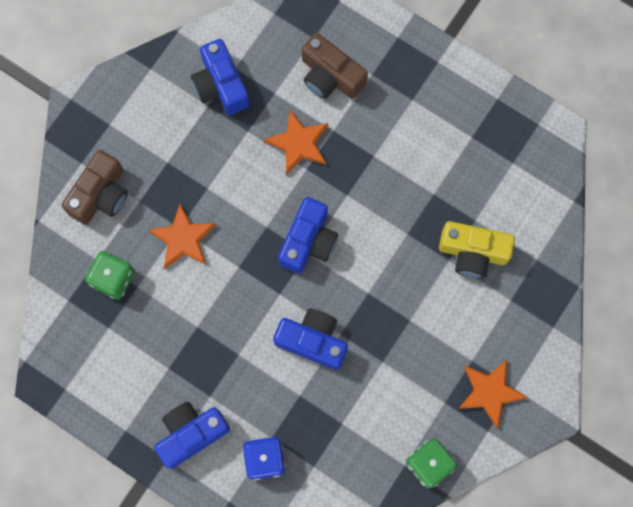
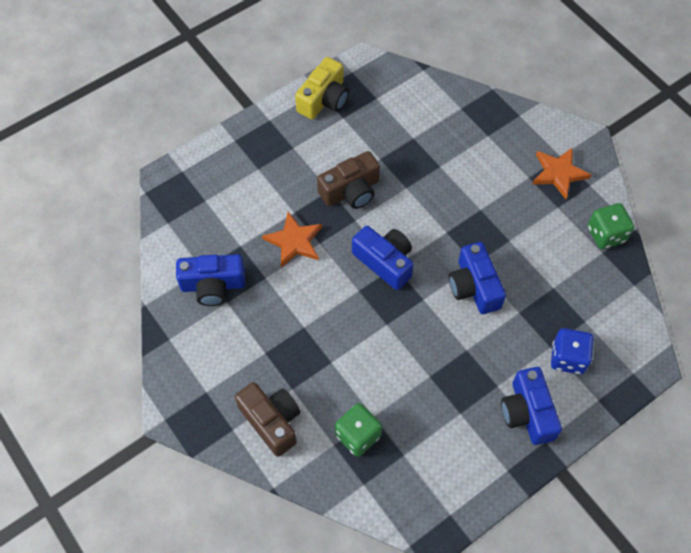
camera: 70 degrees left, 15 degrees down
orange star [149,204,216,269] -> none
blue camera [273,308,348,370] -> blue camera turned 60 degrees counterclockwise [449,242,506,314]
brown camera [302,33,368,99] -> brown camera moved to [317,151,380,209]
yellow camera [439,221,515,278] -> yellow camera moved to [295,57,349,119]

